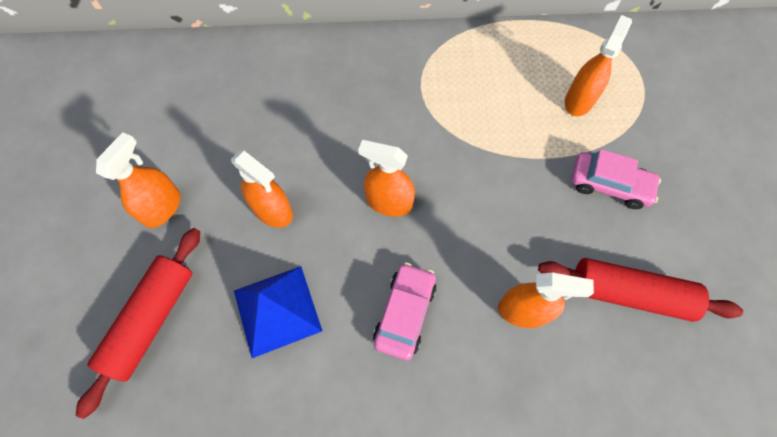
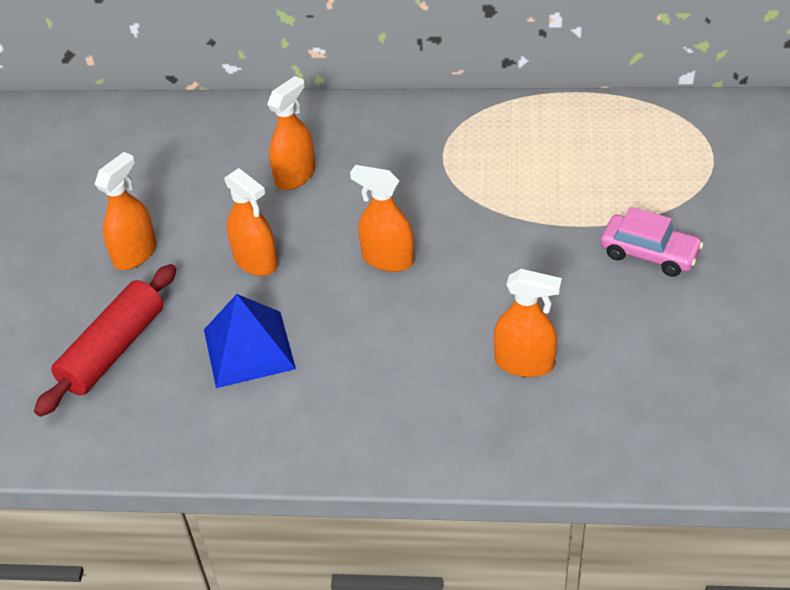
camera: 10 degrees right, 20 degrees down
pink car [373,263,437,360] -> none
red rolling pin [538,258,743,322] -> none
orange spray bottle [565,15,632,116] -> orange spray bottle moved to [267,76,316,190]

